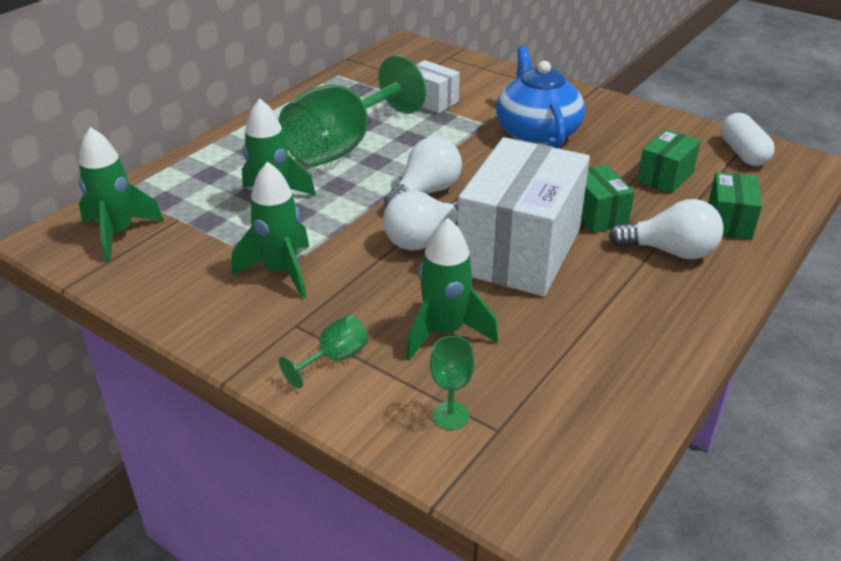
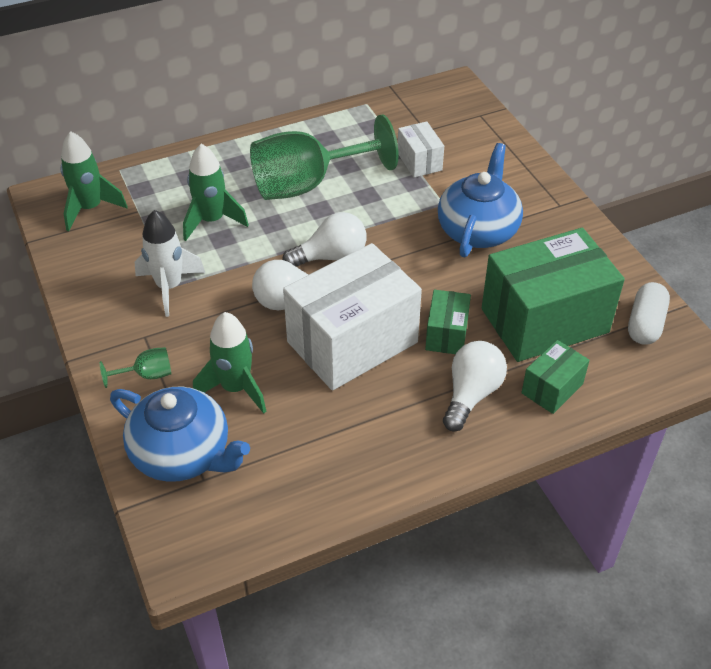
camera: 30 degrees right, 10 degrees up
green rocket [232,161,309,299] -> white rocket [135,210,205,317]
green goblet [430,336,475,430] -> blue teapot [110,387,250,482]
white light bulb [609,199,724,260] -> white light bulb turned 105 degrees counterclockwise [443,341,507,431]
green box [637,129,701,194] -> green box [482,228,625,362], size x2.12

